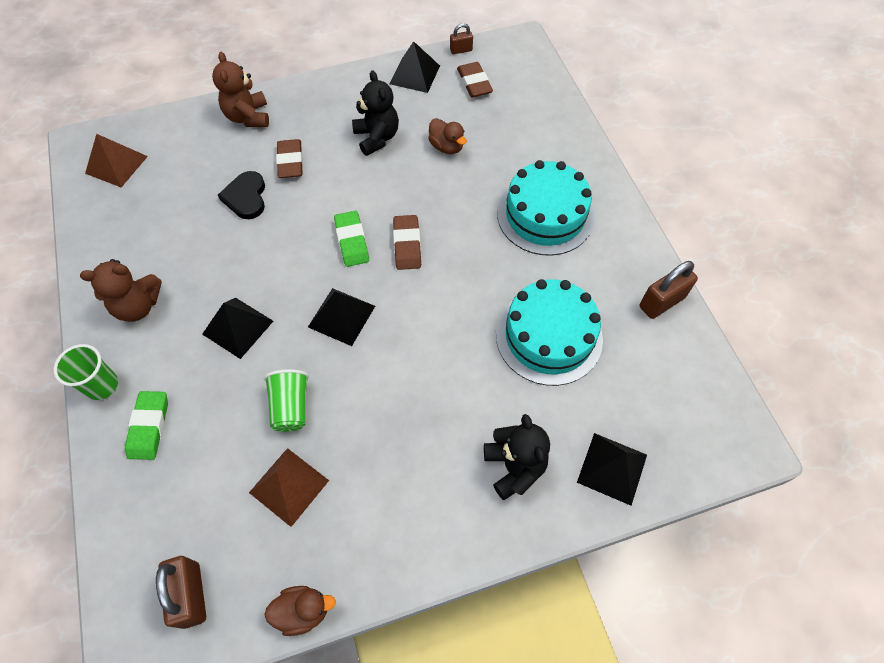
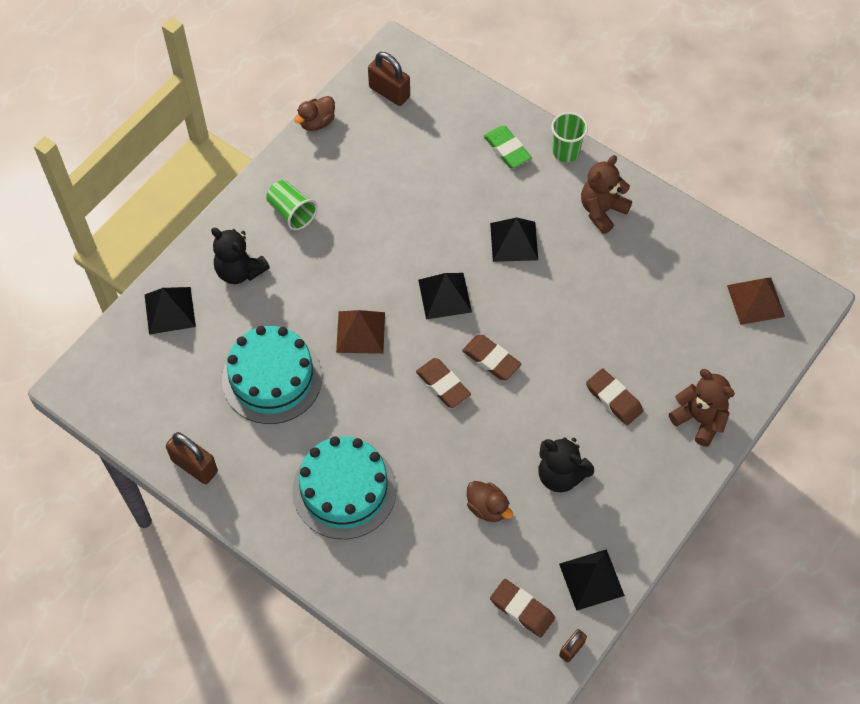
camera: 145 degrees right, 0 degrees up
black heart [218,171,265,219] -> none
brown pyramid [249,448,329,527] -> brown pyramid moved to [336,310,385,354]
green cup [264,369,309,432] -> green cup moved to [266,180,318,230]
green eraser [334,211,369,267] -> brown eraser [462,335,521,380]
brown duck [428,118,467,154] -> brown duck turned 150 degrees counterclockwise [467,481,513,522]
brown padlock [639,261,698,319] -> brown padlock turned 75 degrees counterclockwise [166,432,218,484]

